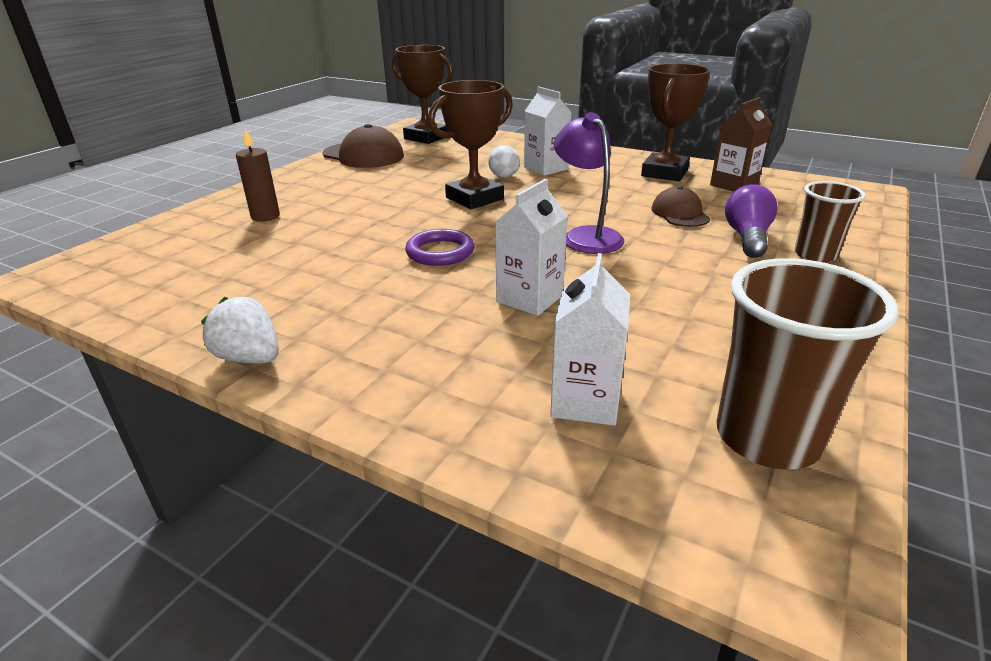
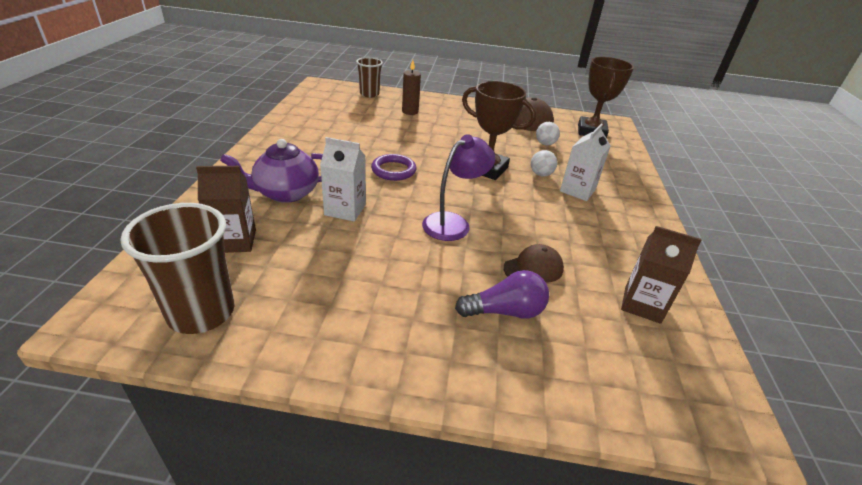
camera: 65 degrees right, 5 degrees up
white strawberry [201,297,279,363] -> none
white carton [550,253,630,426] -> brown carton [196,166,256,253]
brown trophy [641,64,710,181] -> none
brown cup [795,181,866,263] -> brown cup moved to [356,57,383,98]
none -> purple teapot [220,139,323,203]
none -> white ball [536,122,560,145]

